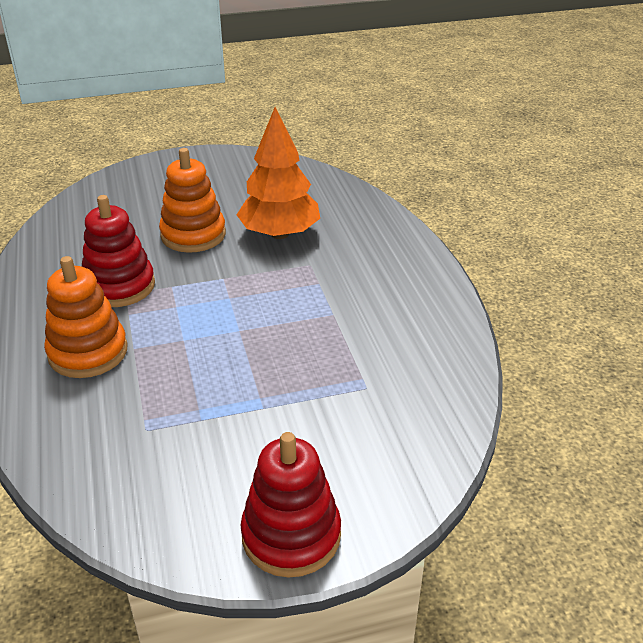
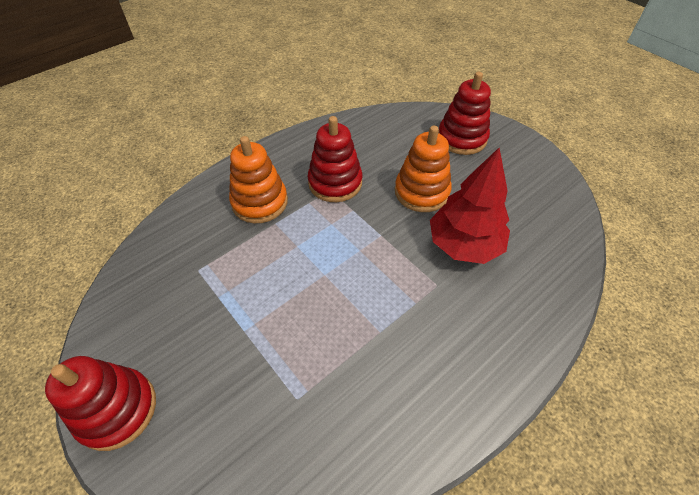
camera: 65 degrees right, 15 degrees up
orange tree [237,107,320,239] -> red tree [430,148,510,264]
none -> red stacking toy [438,72,491,155]

